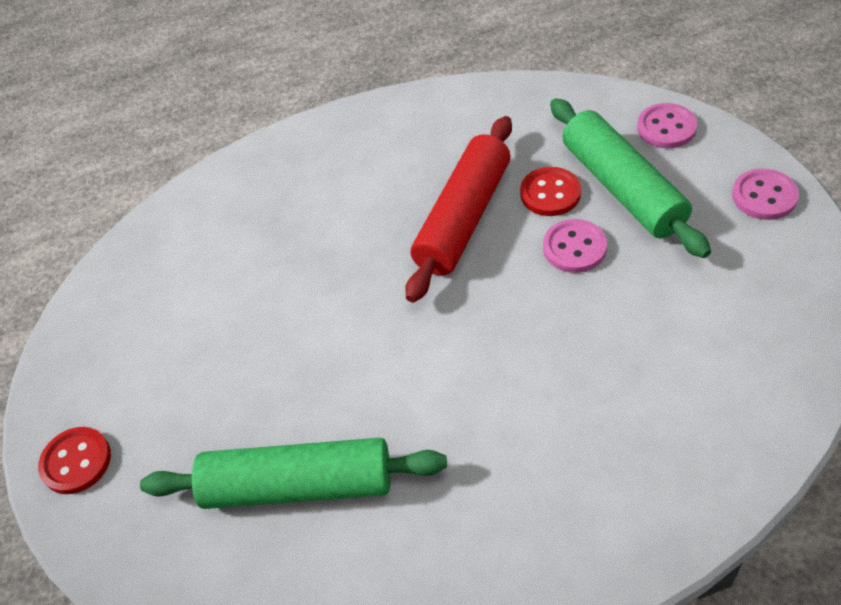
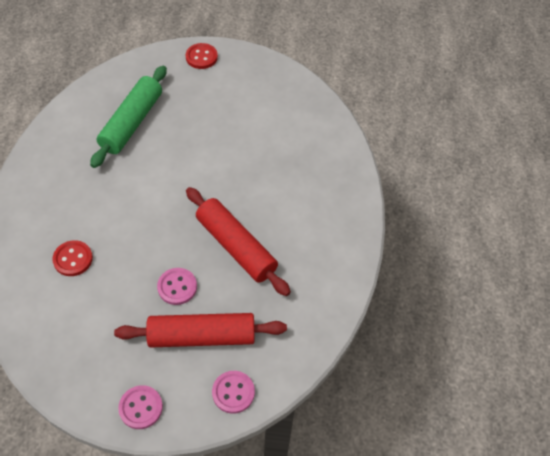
camera: 105 degrees right, 5 degrees up
red button [520,167,581,216] -> red button moved to [52,240,93,276]
green rolling pin [550,98,711,258] -> red rolling pin [114,313,287,348]

